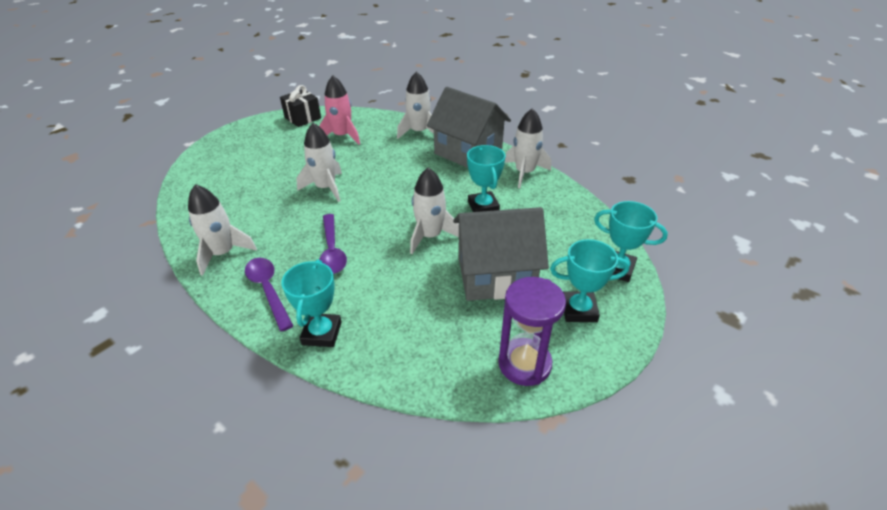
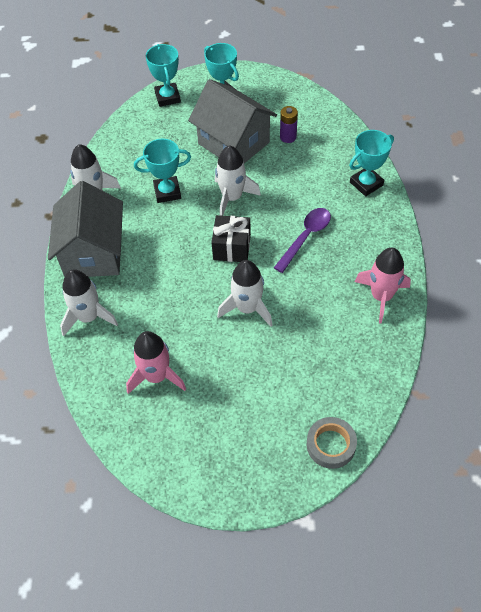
camera: 130 degrees left, 15 degrees up
white rocket [188,184,257,276] -> pink rocket [355,248,411,324]
purple spoon [245,258,294,332] -> none
black gift [280,85,321,127] -> black gift moved to [211,215,251,262]
turquoise trophy [467,145,505,212] -> turquoise trophy turned 45 degrees clockwise [134,139,191,203]
purple hourglass [498,277,566,386] -> none
none -> purple battery [280,106,298,143]
none -> grey tape [307,417,357,469]

